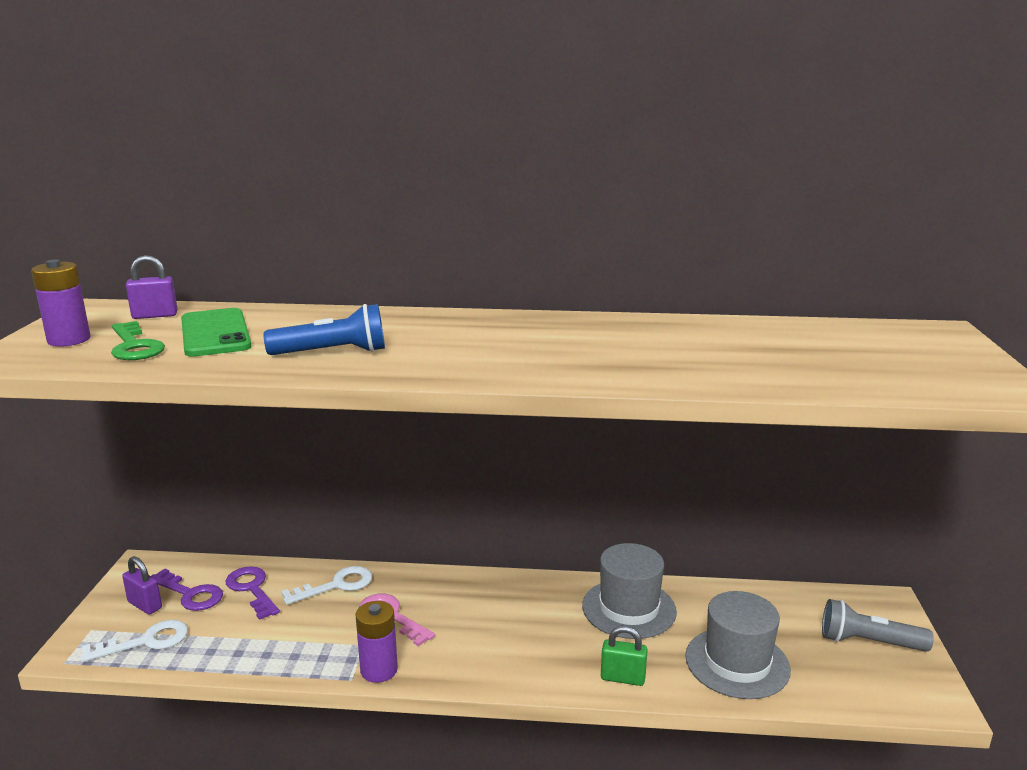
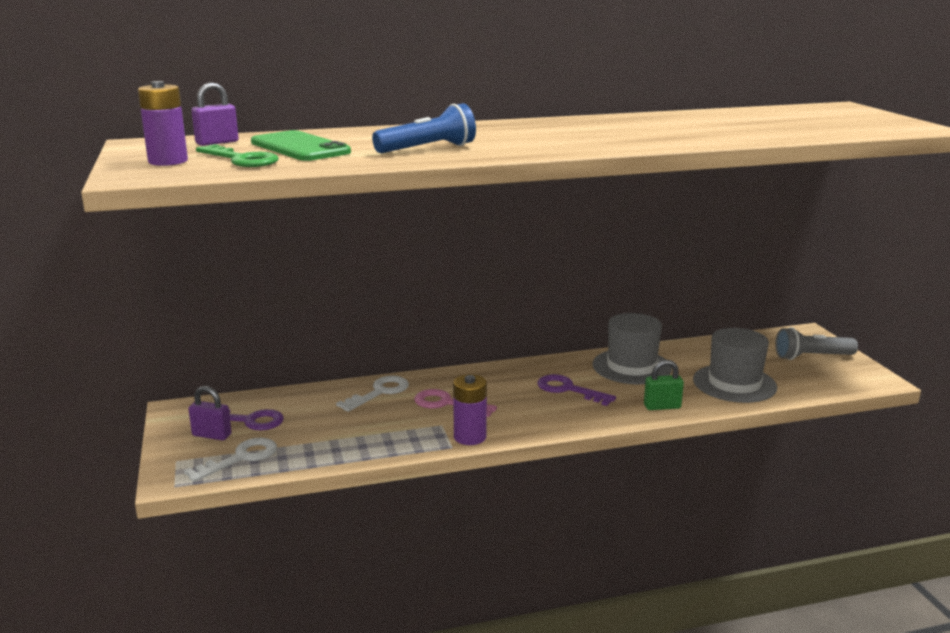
camera: 20 degrees left, 0 degrees up
purple key [226,566,280,620] -> purple key moved to [537,374,616,406]

